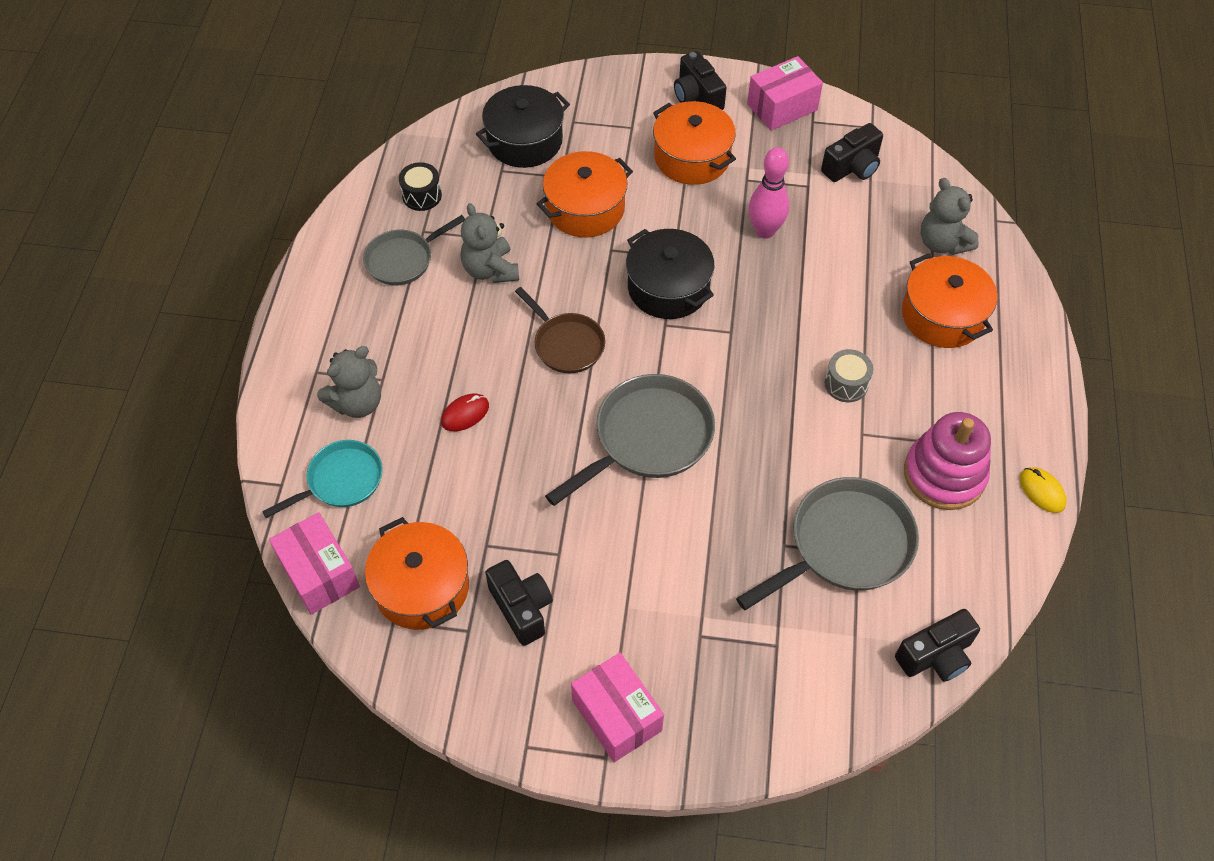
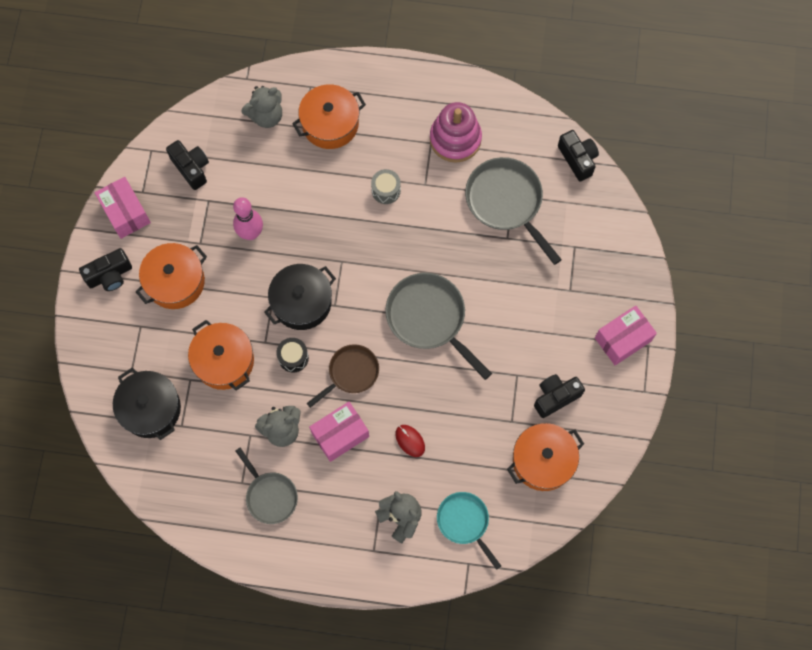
camera: 90 degrees left, 15 degrees up
pink box [269,512,360,614] -> pink box moved to [309,402,369,462]
black drum [399,162,442,211] -> black drum moved to [277,338,309,373]
yellow mouse [1020,467,1067,513] -> none

